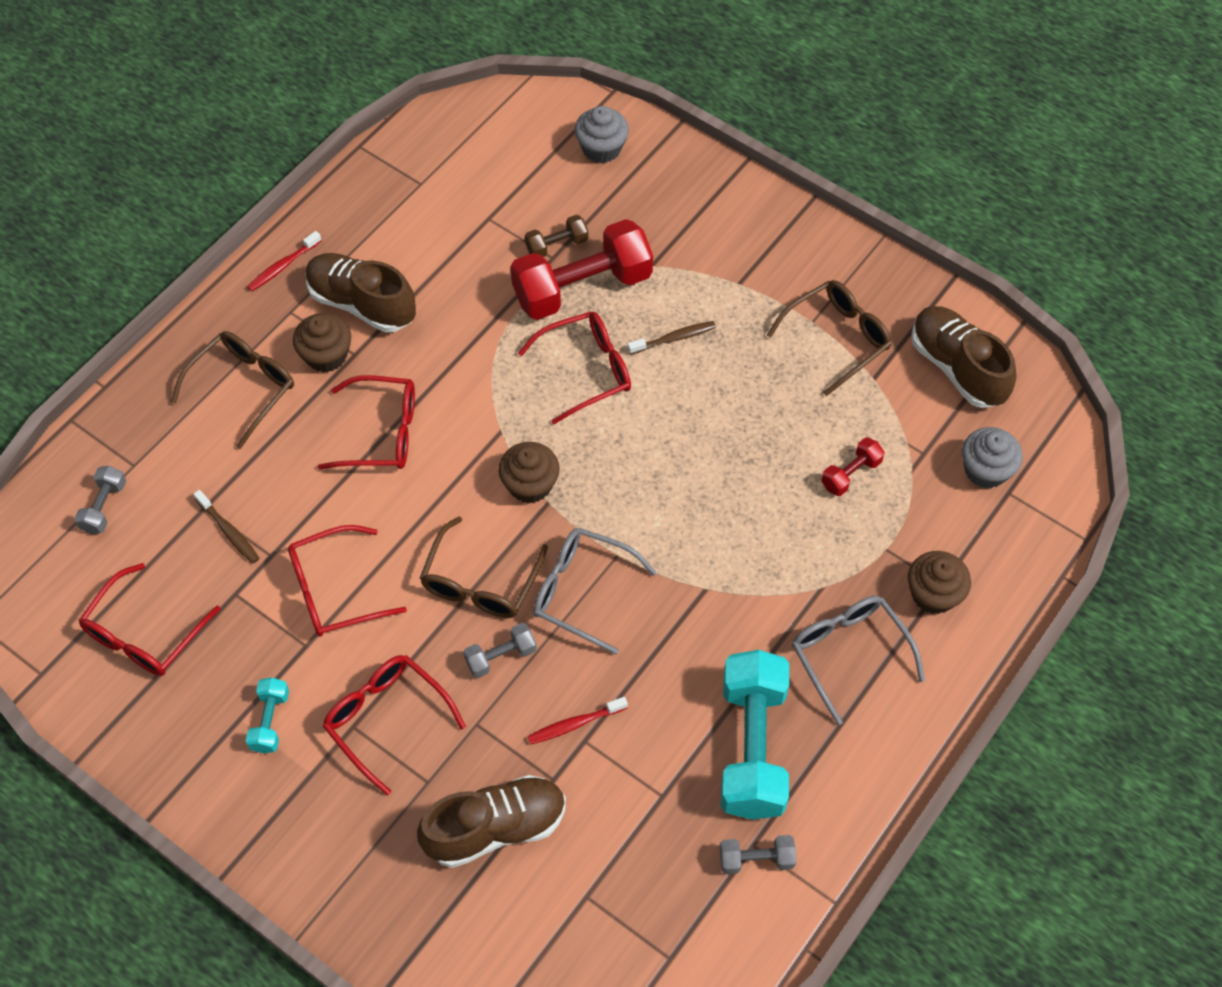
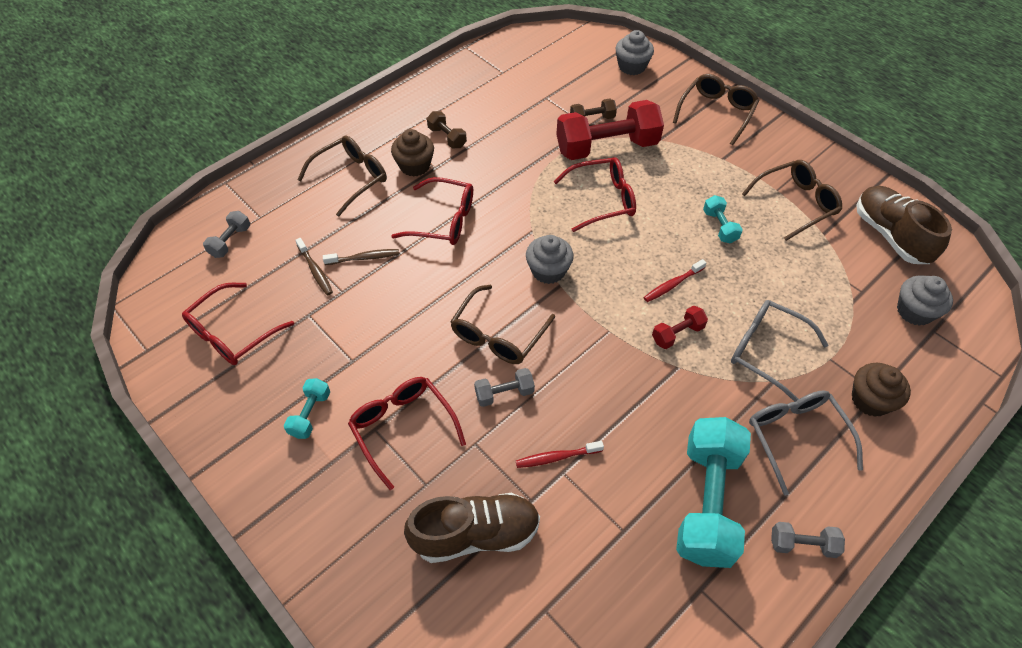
camera: 10 degrees right, 5 degrees down
red toothbrush [247,231,322,291] -> red toothbrush moved to [644,259,706,302]
red glasses [288,525,407,637] -> none
brown shoe [306,253,416,333] -> brown dumbbell [427,111,467,148]
brown cupcake [498,442,560,503] -> grey cupcake [526,235,574,284]
grey glasses [533,528,657,654] -> grey glasses moved to [731,300,828,402]
brown toothbrush [627,321,716,355] -> brown toothbrush moved to [323,249,399,265]
grey dumbbell [720,835,796,874] -> grey dumbbell moved to [771,522,845,558]
red dumbbell [821,438,885,496] -> red dumbbell moved to [652,305,708,349]
none -> brown glasses [673,74,759,145]
none -> turquoise dumbbell [703,195,743,244]

